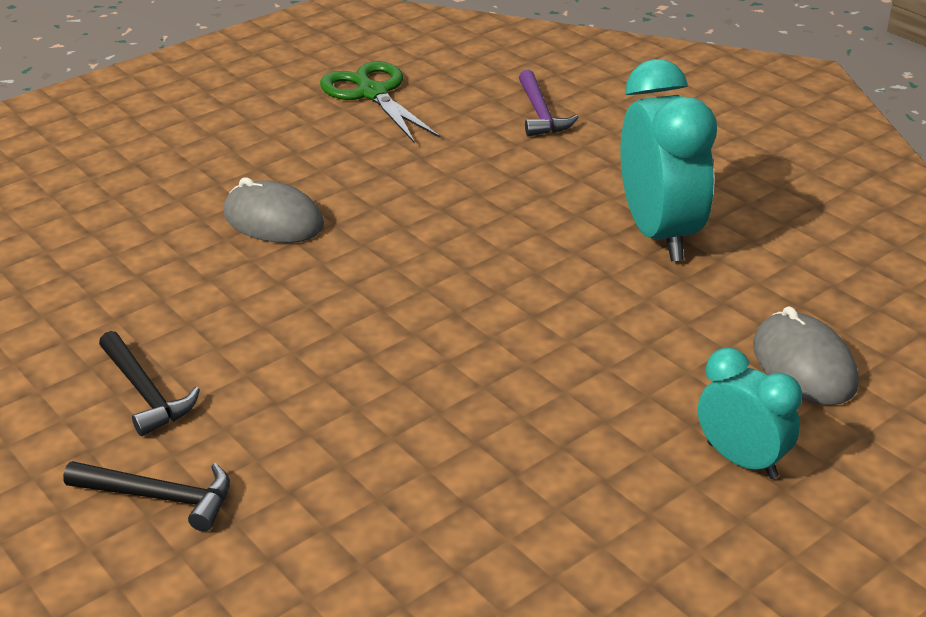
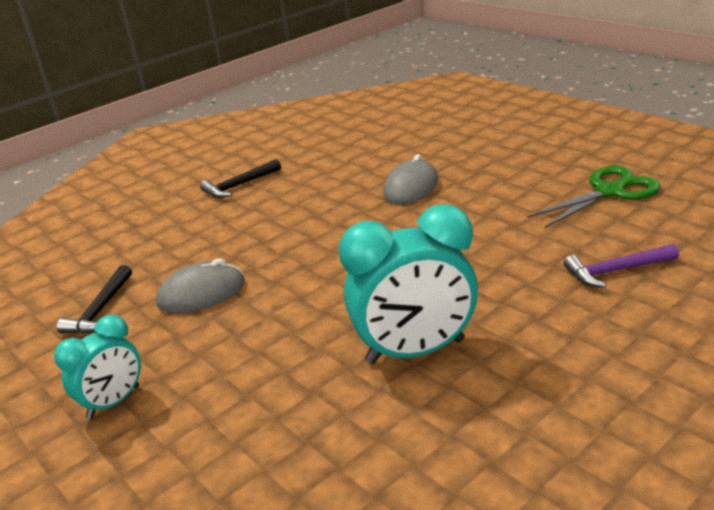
camera: 90 degrees right, 5 degrees down
black hammer [63,461,230,532] -> black hammer moved to [57,265,132,334]
grey mouse [753,306,859,405] -> grey mouse moved to [156,258,245,313]

